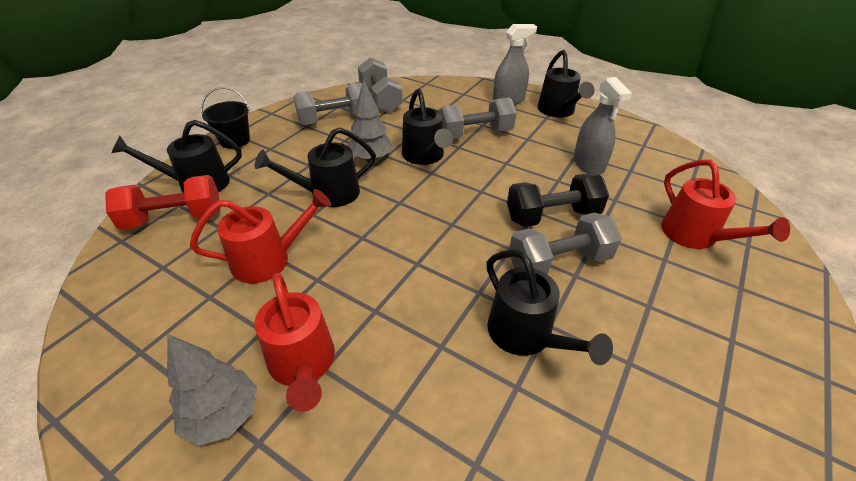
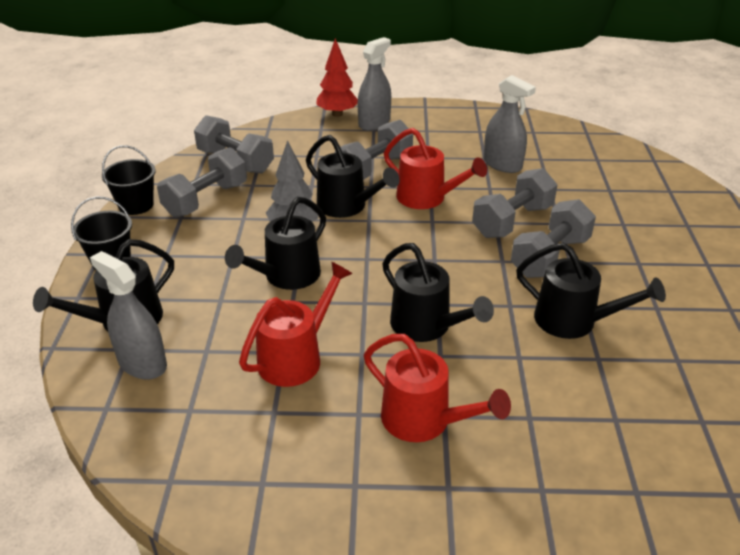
camera: 30 degrees left, 5 degrees down
red dumbbell [105,175,220,230] -> grey spray bottle [90,251,167,380]
grey tree [167,334,257,446] -> none
black dumbbell [507,173,609,227] -> grey dumbbell [472,168,557,238]
black watering can [538,50,595,118] -> black watering can moved to [382,243,494,342]
red watering can [661,159,790,249] -> red watering can moved to [384,128,487,209]
none -> black bucket [102,145,156,215]
none -> red tree [316,38,358,117]

